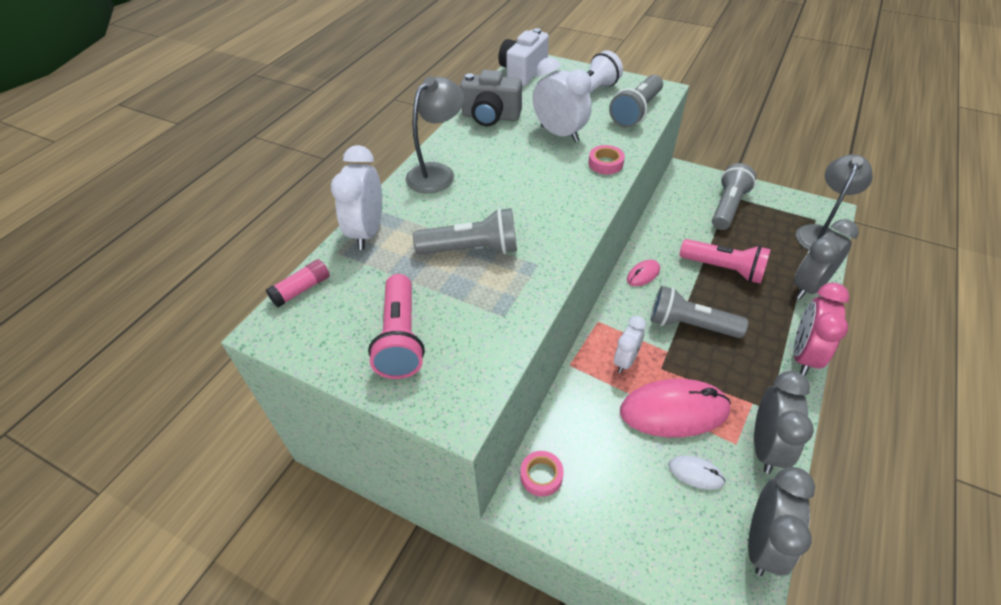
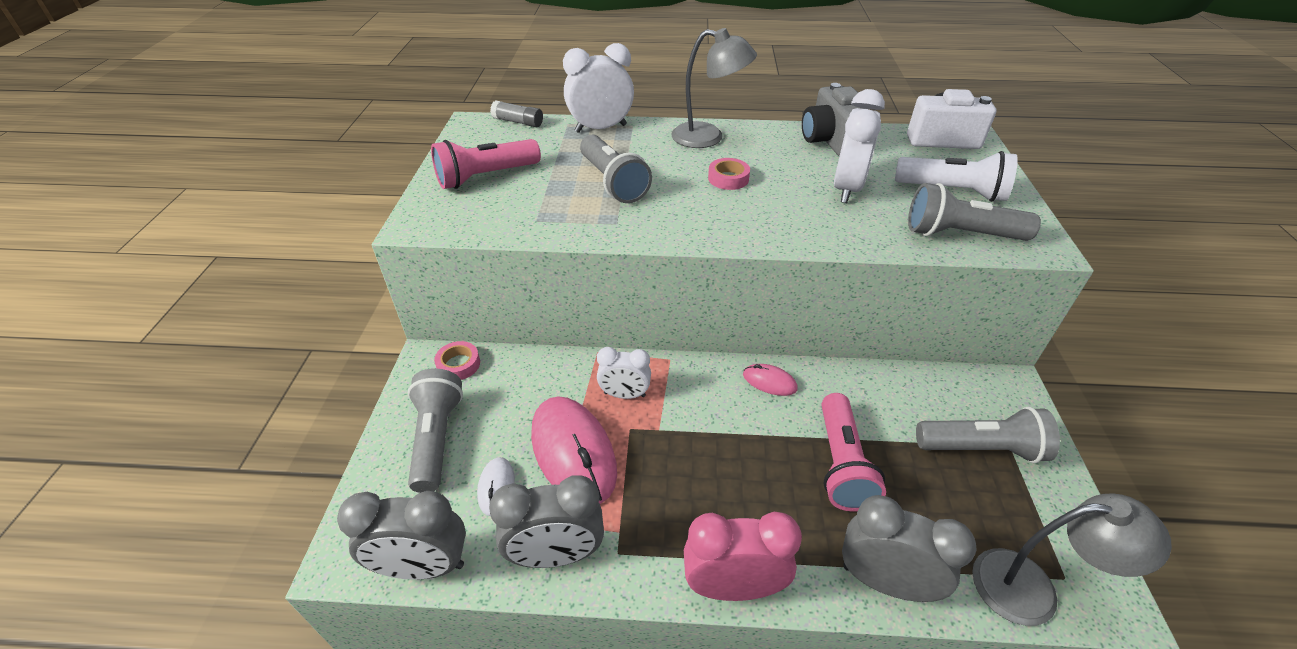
camera: 65 degrees right, 5 degrees down
pink glue stick [266,259,330,307] -> grey glue stick [490,100,543,127]
pink tape [589,145,625,174] -> pink tape moved to [708,158,750,190]
grey flashlight [651,286,748,338] -> grey flashlight moved to [408,368,463,493]

